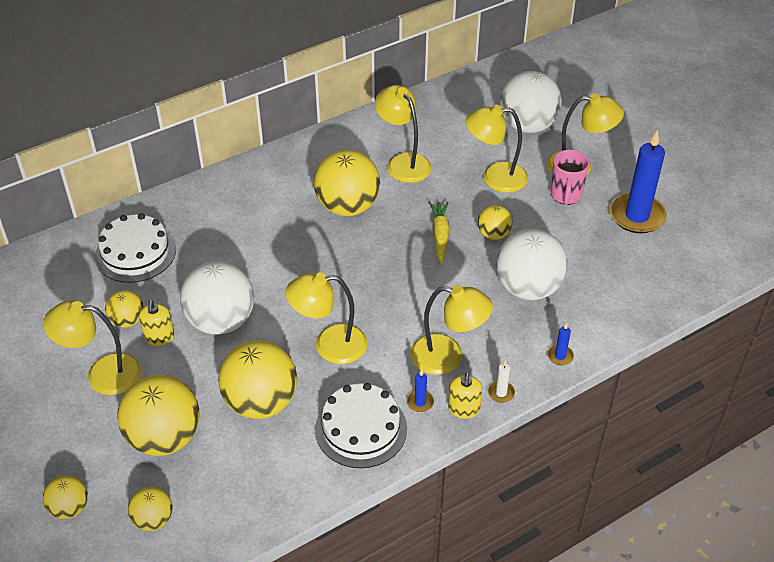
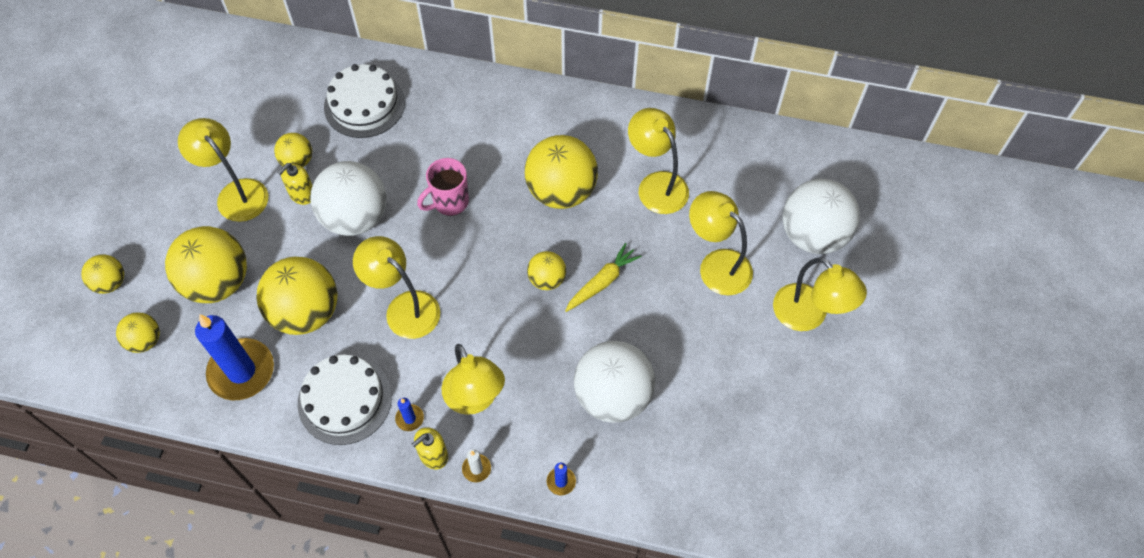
camera: 45 degrees right, 15 degrees up
yellow lamp [375,85,432,183] -> yellow lamp turned 45 degrees counterclockwise [628,108,689,214]
yellow ball [478,205,513,240] -> yellow ball moved to [527,251,566,290]
pink mug [551,150,590,205] -> pink mug moved to [417,158,469,216]
blue candle [610,130,667,233] -> blue candle moved to [195,314,274,400]

